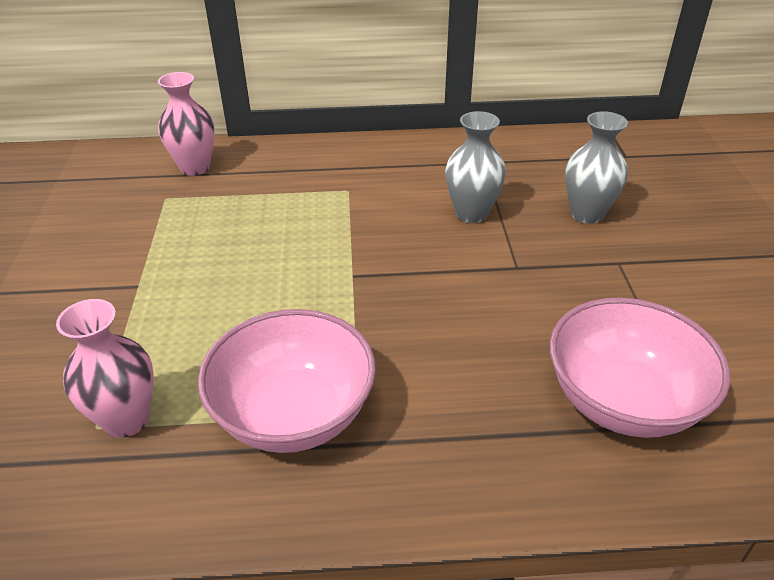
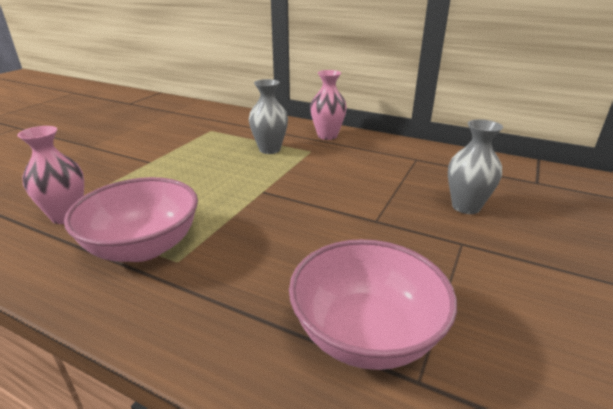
camera: 30 degrees right, 10 degrees down
pink vase [158,72,215,176] -> pink vase moved to [310,70,347,140]
grey vase [445,111,506,223] -> grey vase moved to [249,79,288,154]

